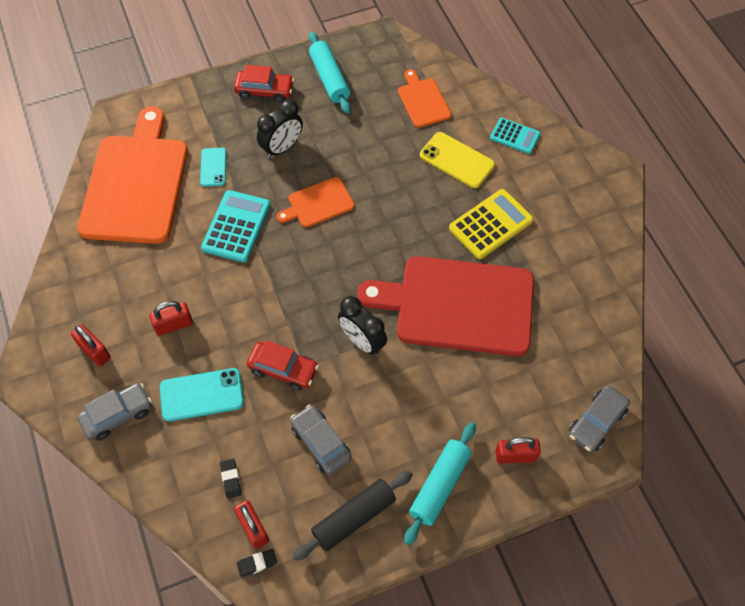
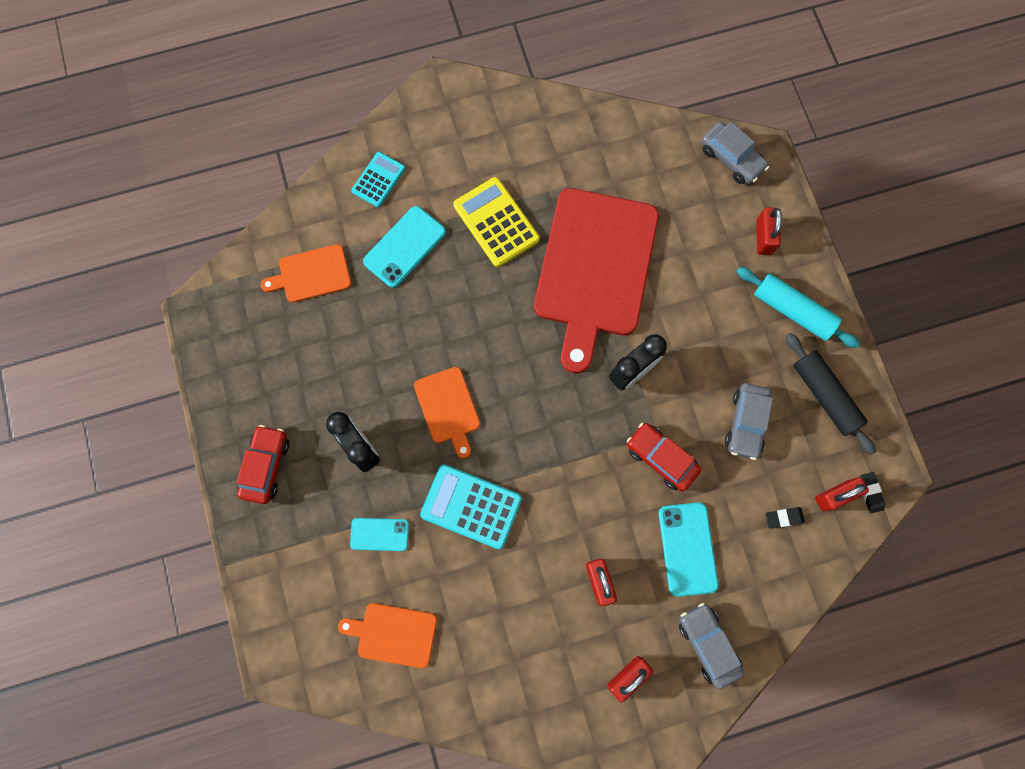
camera: 85 degrees left, 15 degrees up
orange cutting board [77,106,188,244] -> orange cutting board [338,603,437,668], size x0.46
red car [247,340,319,391] -> red car turned 75 degrees counterclockwise [627,423,701,491]
grey car [290,404,351,475] -> grey car turned 45 degrees counterclockwise [725,383,773,460]
turquoise rolling pin [309,31,351,114] -> none
yellow phone [420,132,495,188] -> turquoise phone [363,206,446,288]

